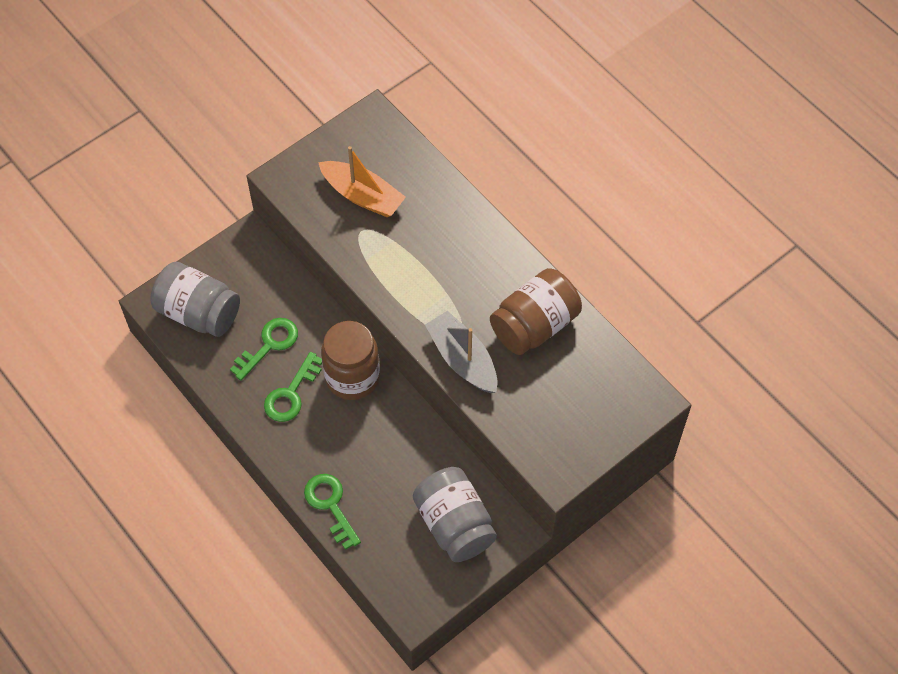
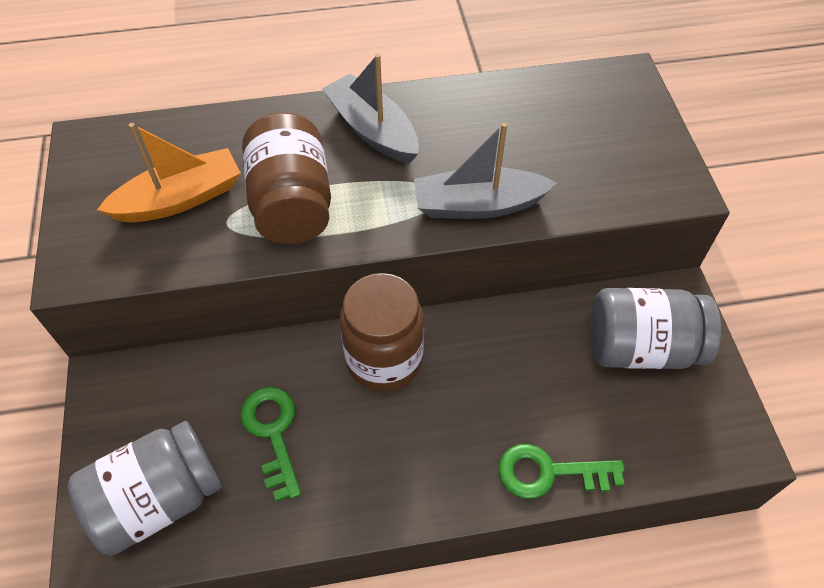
camera: 60 degrees left, 5 degrees down
green key [264,352,322,422] -> none
brown jar [490,268,582,355] -> brown jar moved to [242,113,331,244]
none -> grey boat [322,54,419,164]

